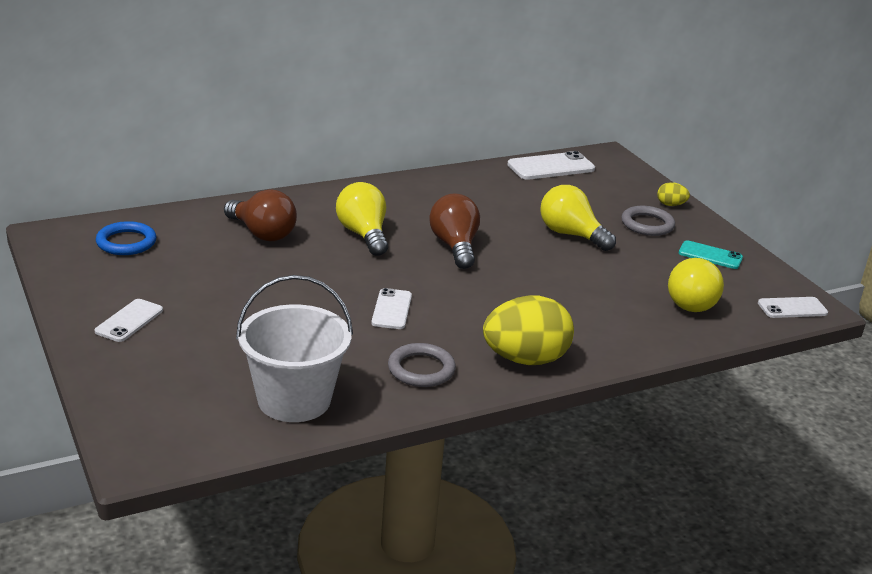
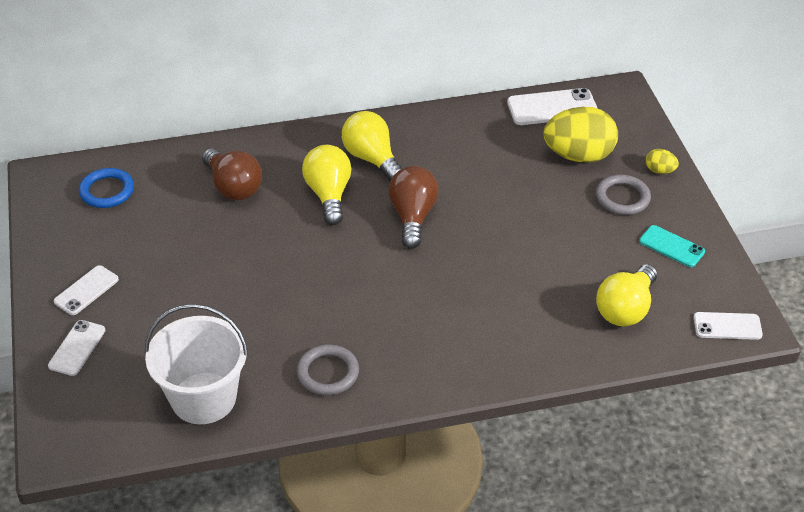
camera: 15 degrees right, 15 degrees up
white phone [371,288,412,329] -> white phone moved to [48,320,105,376]
yellow egg [483,295,574,365] -> yellow egg moved to [543,107,618,163]
yellow light bulb [540,185,616,251] -> yellow light bulb moved to [342,111,402,181]

